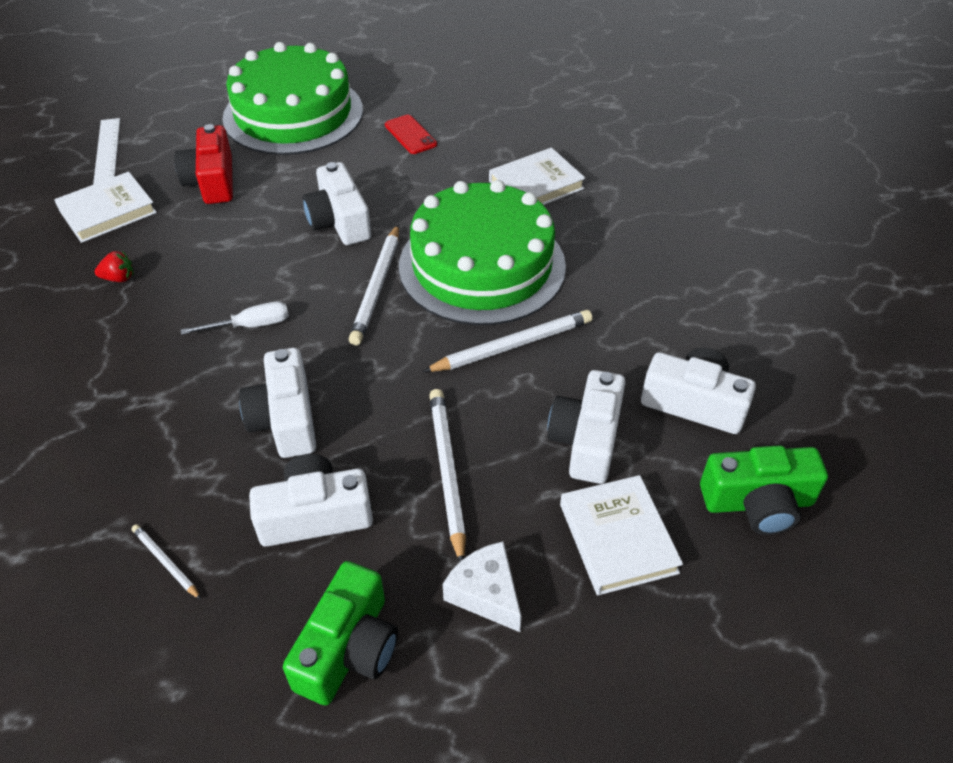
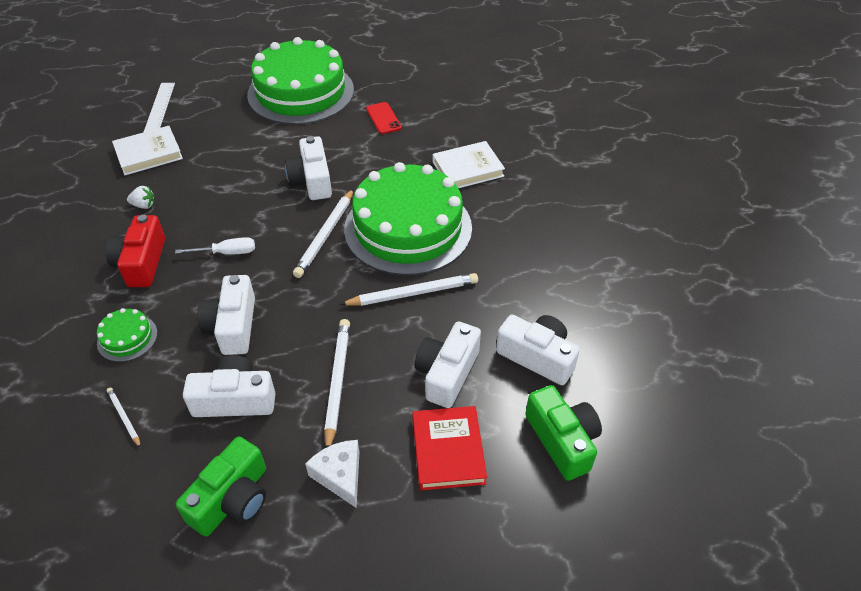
camera: 10 degrees right, 0 degrees up
red strawberry [95,251,134,282] -> white strawberry [127,186,154,209]
red camera [174,124,233,204] -> red camera moved to [105,215,165,287]
white book [560,475,683,595] -> red book [412,406,487,491]
green camera [700,446,828,535] -> green camera turned 120 degrees counterclockwise [525,385,602,481]
none -> green cake [97,308,157,362]

